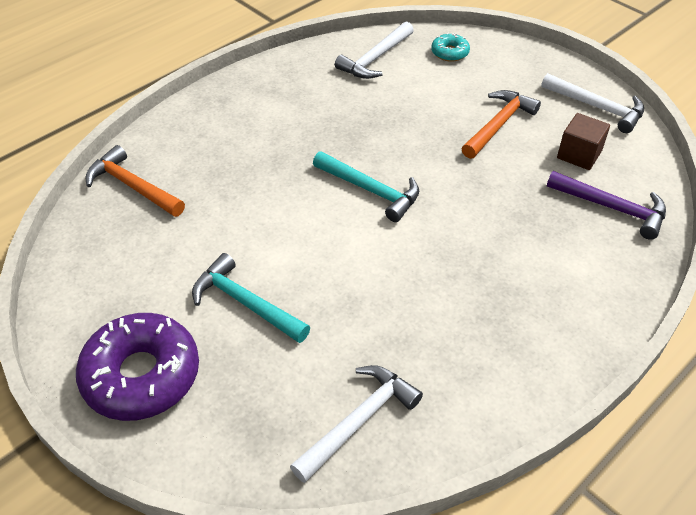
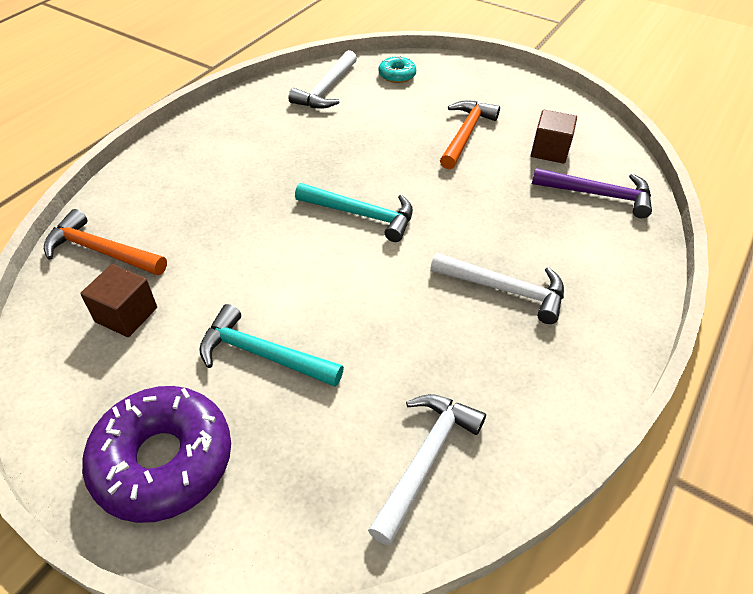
camera: 15 degrees left, 0 degrees up
white hammer [541,73,644,133] -> white hammer moved to [430,253,564,324]
none -> brown cube [80,264,157,337]

